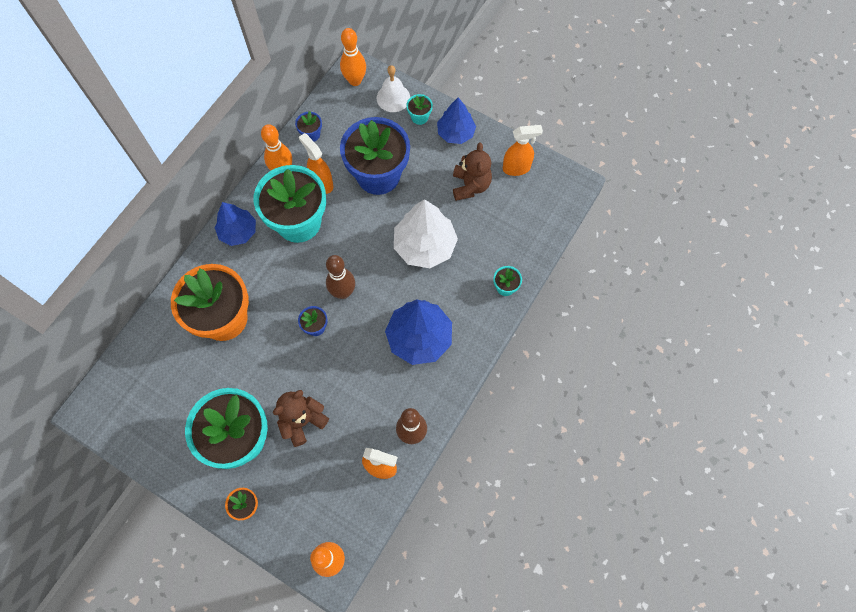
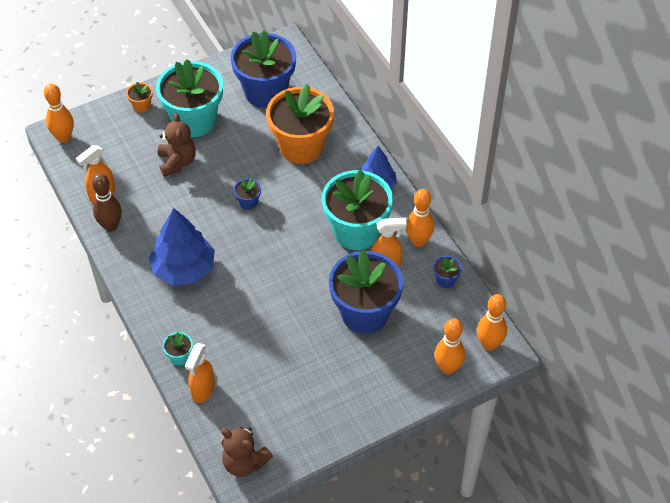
camera: 120 degrees right, 15 degrees down
brown bowling pin [326,255,355,299] -> none
white bell [377,65,410,112] -> orange bowling pin [434,318,465,375]
white tree [394,199,458,268] -> none
turquoise flower pot [406,94,433,125] -> none
blue tree [437,97,476,144] -> none
brown teddy bear [453,142,492,201] -> brown teddy bear moved to [221,427,273,477]
orange spray bottle [503,125,543,176] -> orange spray bottle moved to [185,343,215,403]
none -> blue flower pot [231,31,296,108]

